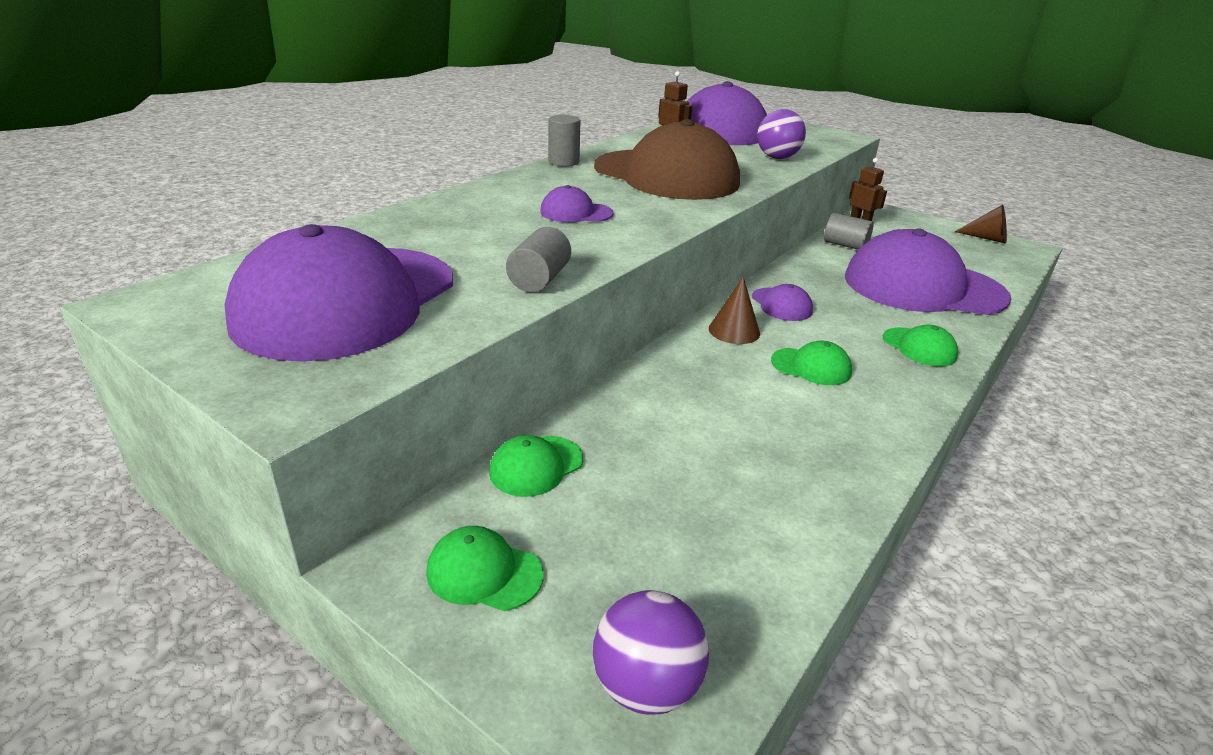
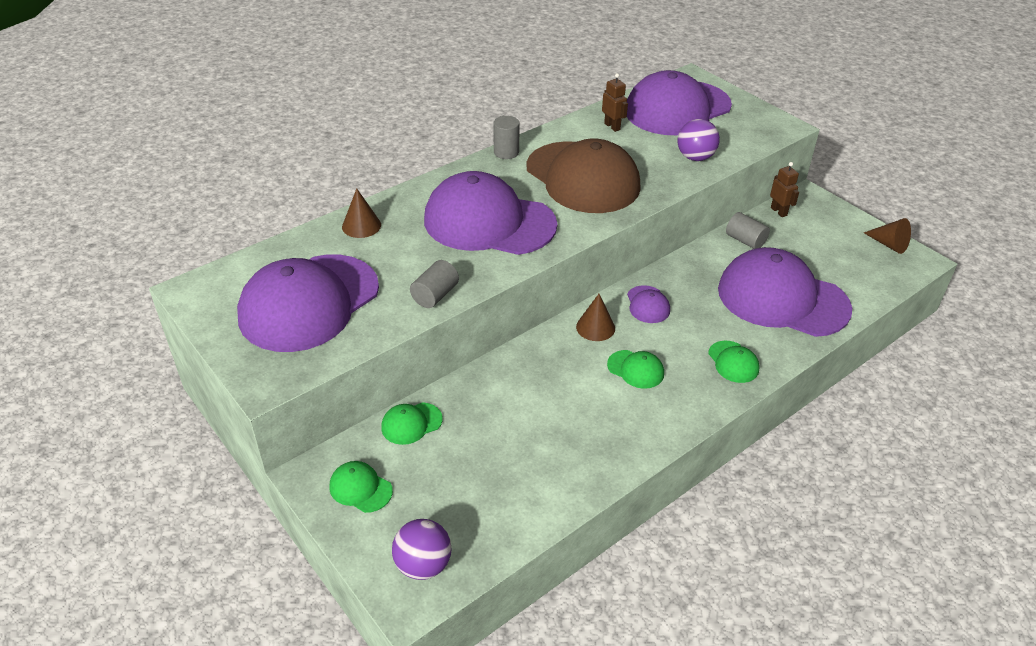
camera: 15 degrees right, 10 degrees up
purple cap [540,185,614,222] -> purple cap [424,171,557,255], size x2.43
none -> brown cone [342,189,381,238]

